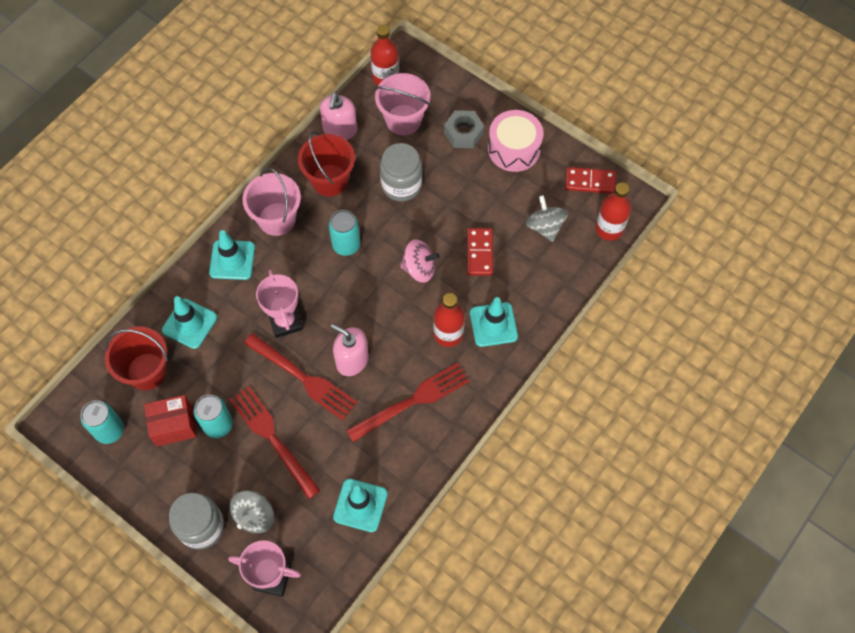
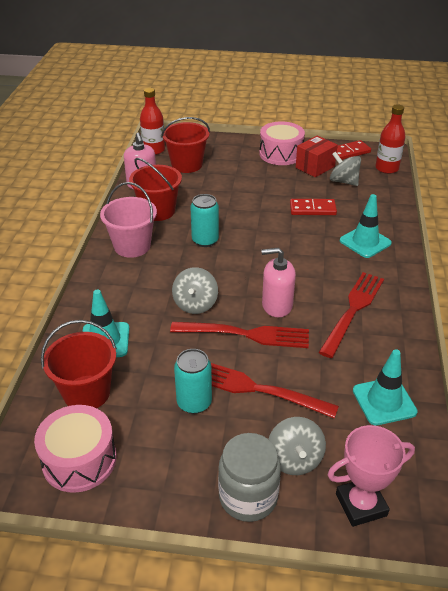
camera: 30 degrees left, 25 degrees down
turquoise can [80,400,124,444] -> pink drum [34,405,117,493]
red box [144,395,197,446] -> red box moved to [296,136,338,177]
turquoise traffic cone [209,230,255,280] -> none
pink trophy [256,270,303,338] -> grey spinning top [172,267,218,314]
pink bucket [375,73,431,135] -> red bucket [161,117,210,173]
grey jar [380,143,422,201] -> none
pink spinning top [400,239,440,283] -> none
red bottle [433,293,465,347] -> none
grey nut [444,110,484,148] -> none
red domino [467,228,493,276] -> red domino turned 60 degrees counterclockwise [290,199,337,215]

